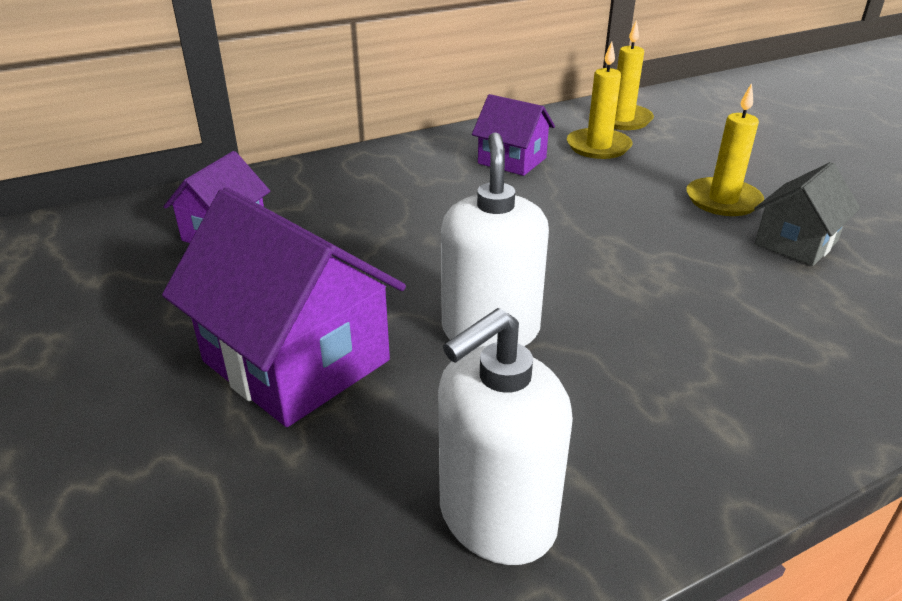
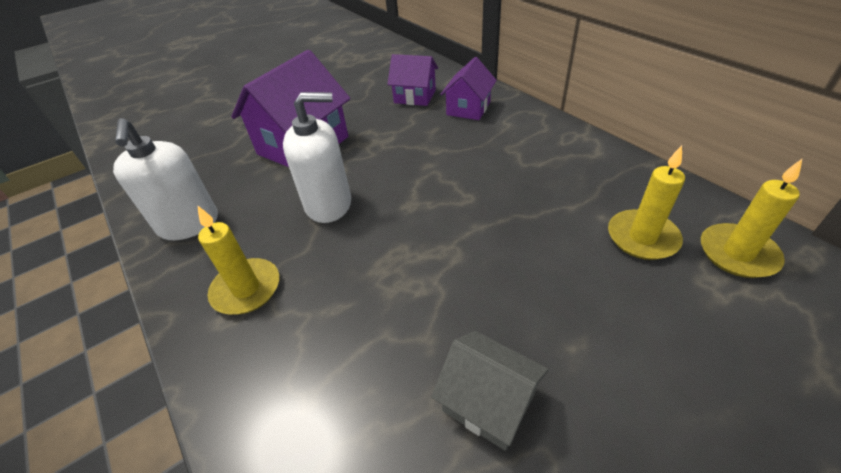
camera: 85 degrees right, 10 degrees up
white soap dispenser [438,308,573,565] -> white soap dispenser turned 150 degrees counterclockwise [113,118,218,240]
purple house [472,94,555,176] -> purple house moved to [440,57,497,120]
yellow candle [686,83,764,216] -> yellow candle moved to [198,206,279,315]

